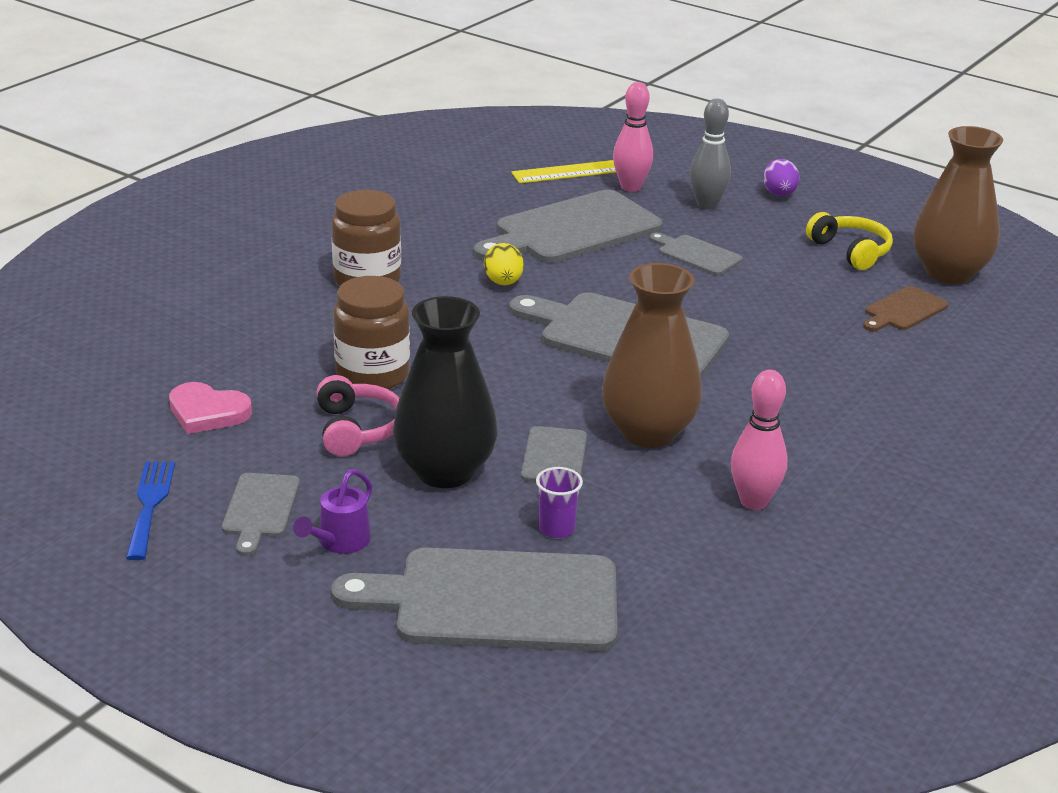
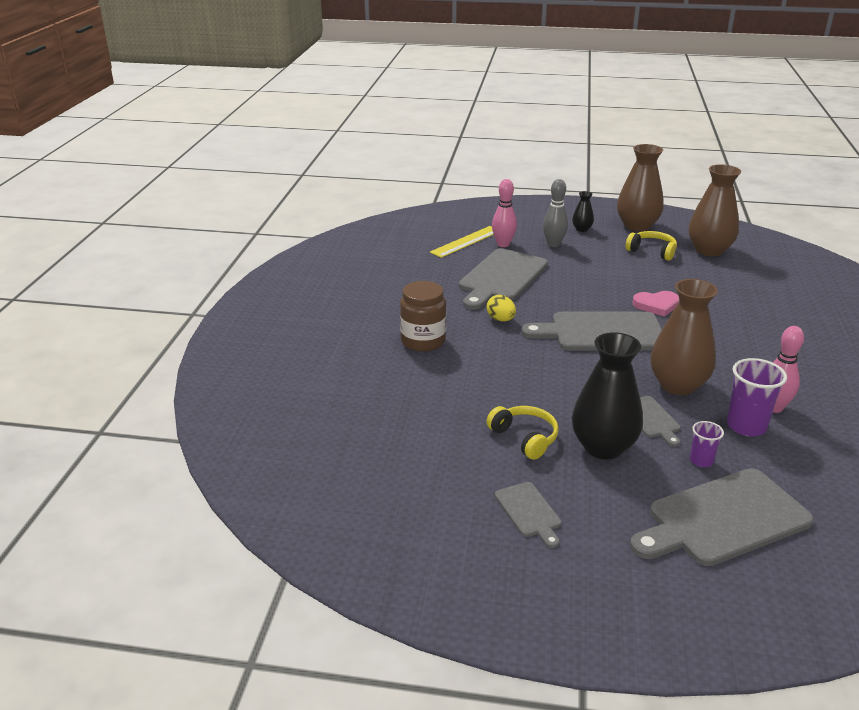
camera: 25 degrees left, 0 degrees up
blue fork [126,461,175,560] -> none
pink heart [169,382,252,434] -> pink heart moved to [633,291,679,317]
purple watering can [293,469,372,554] -> none
pink headphones [317,375,399,457] -> yellow headphones [486,406,559,460]
brown jar [333,276,410,389] -> none
grey cutting board [649,233,743,276] -> none
purple egg [763,159,799,196] -> black vase [572,191,594,232]
brown cutting board [863,286,948,331] -> none
none -> brown vase [617,144,663,231]
none -> purple cup [727,358,787,436]

